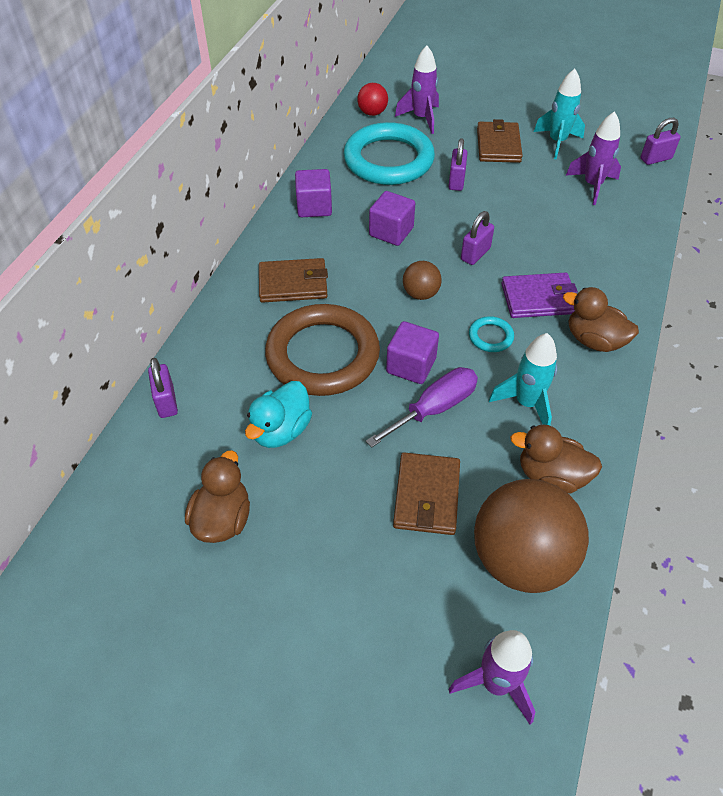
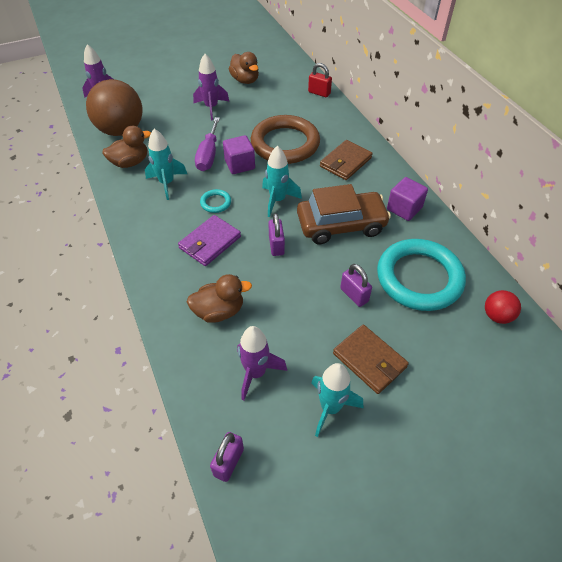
camera: 135 degrees right, 0 degrees up
purple padlock [148,358,178,418] -> red padlock [308,63,332,97]
turquoise duck [245,381,312,448] -> none
purple cube [369,191,415,246] -> brown car [297,184,391,244]
brown wallet [393,452,460,535] -> none
purple rocket [395,46,439,134] -> purple rocket moved to [193,54,230,120]
brown ball [403,261,442,300] -> turquoise rocket [262,146,302,217]
brown duck [563,287,639,352] -> brown duck moved to [187,274,252,323]

